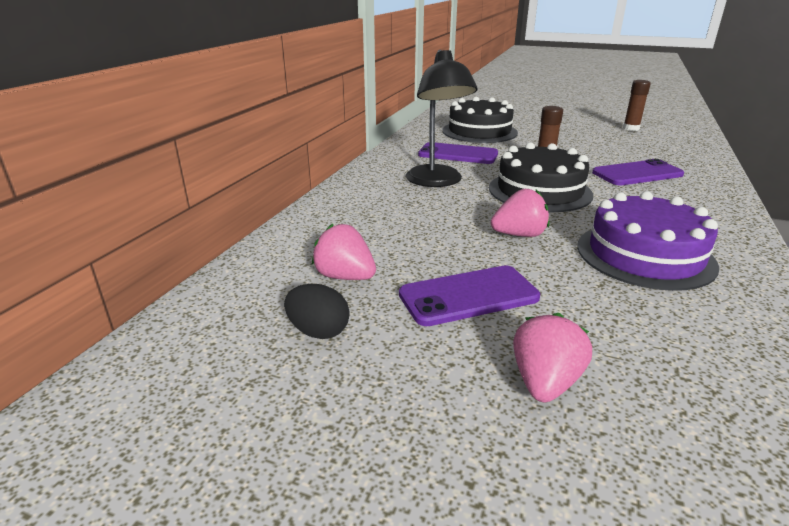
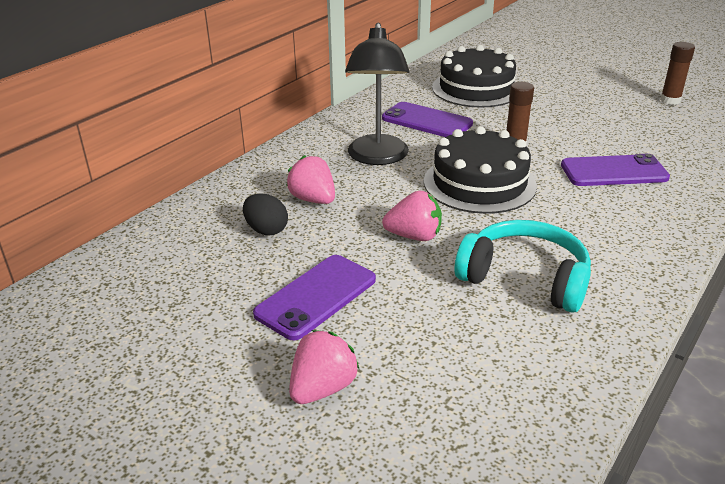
camera: 15 degrees right, 5 degrees up
black egg [284,284,350,339] -> black egg moved to [243,194,288,235]
pink strawberry [312,224,376,280] -> pink strawberry moved to [286,155,335,204]
purple phone [399,265,540,326] -> purple phone turned 45 degrees counterclockwise [253,255,376,340]
purple cake [577,191,719,291] -> turquoise headphones [454,220,591,313]

